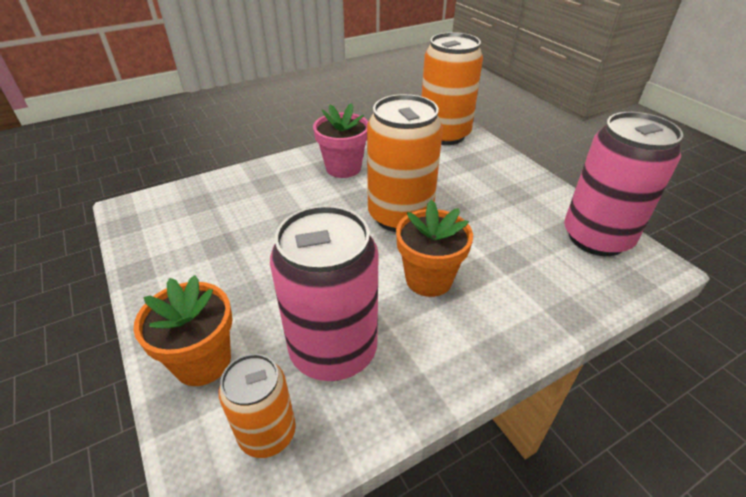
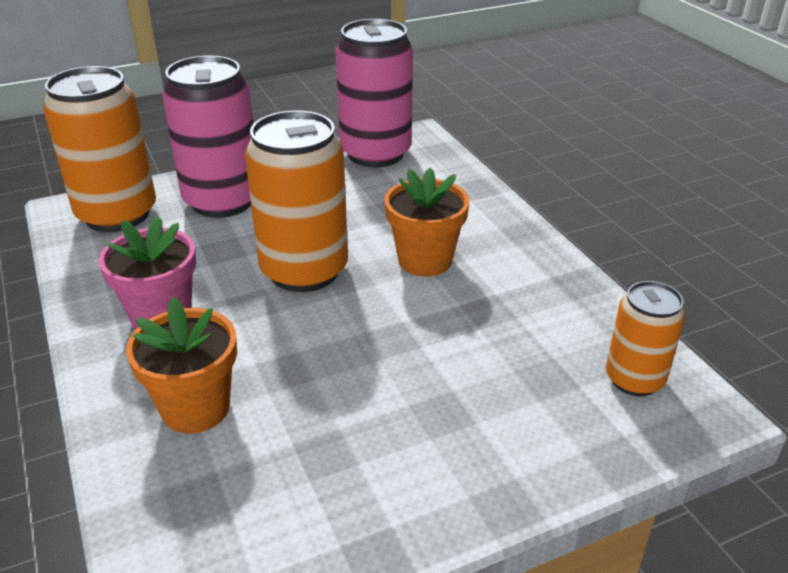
camera: 85 degrees left, 5 degrees down
orange flower pot [134,275,233,386] -> orange flower pot moved to [126,297,237,433]
pink can [270,205,378,381] -> pink can moved to [162,55,253,218]

